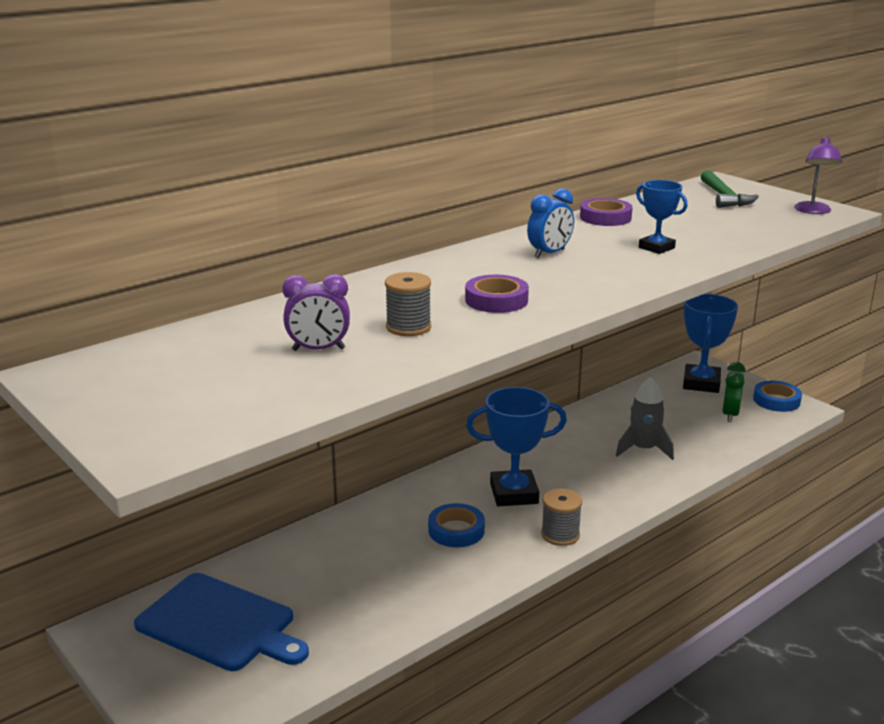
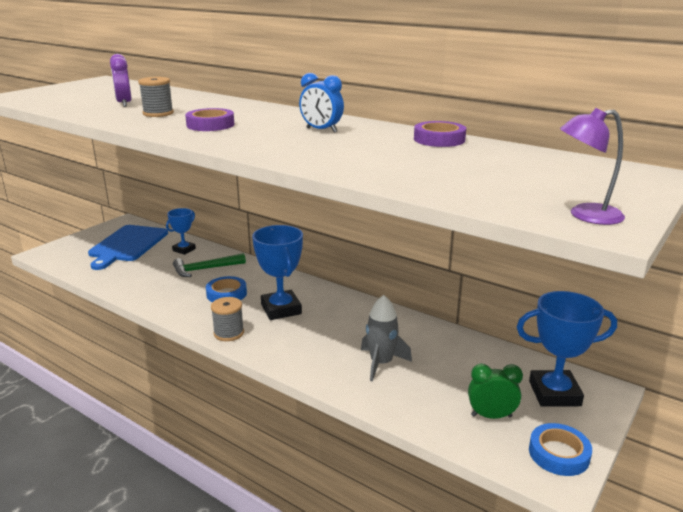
camera: 75 degrees right, 0 degrees up
blue trophy [636,180,687,254] -> blue trophy moved to [166,208,196,255]
green hammer [701,170,759,208] -> green hammer moved to [173,253,246,277]

